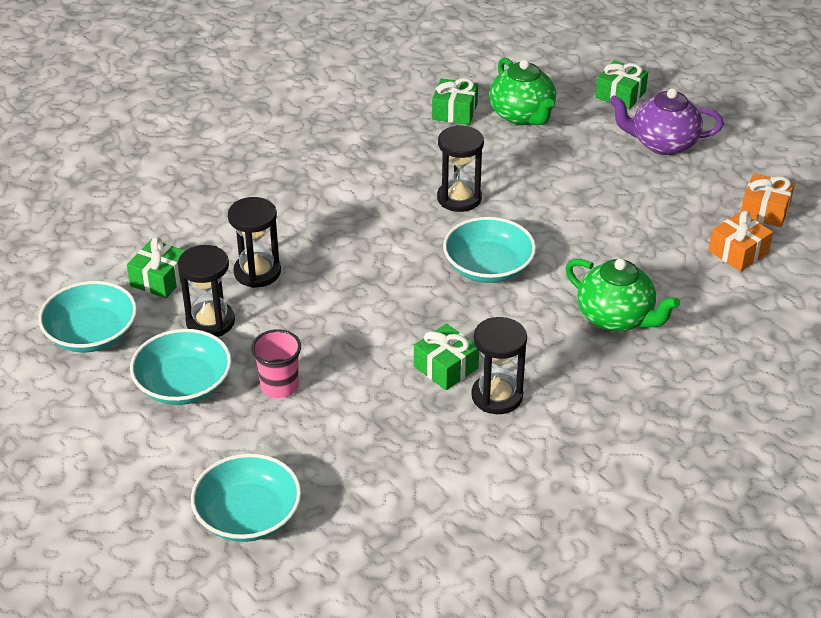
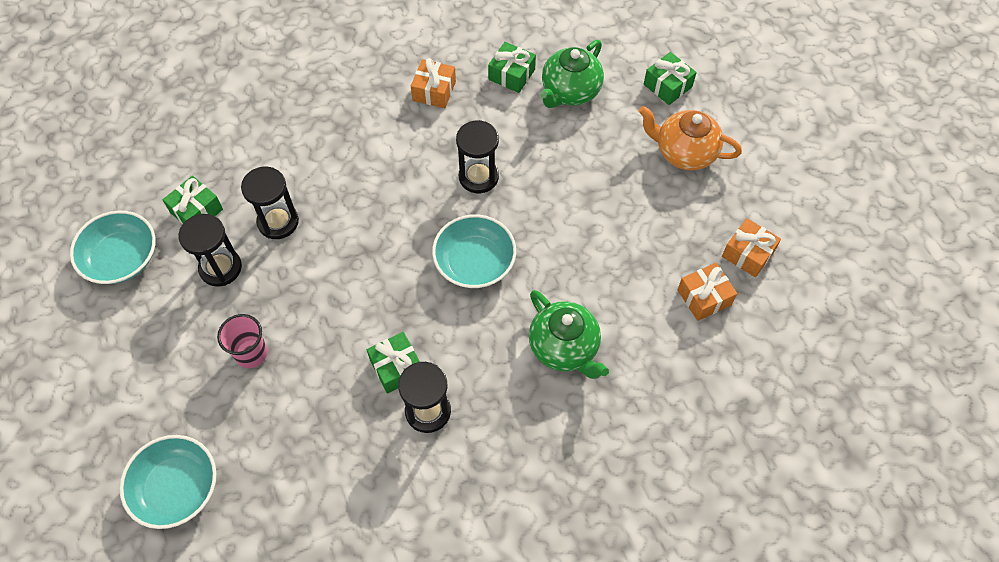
camera: 15 degrees right, 20 degrees up
turquoise bowl [130,329,232,405] -> none
green teapot [489,58,556,125] -> green teapot turned 45 degrees clockwise [540,40,604,108]
purple teapot [609,88,724,155] -> orange teapot [639,106,742,171]
none -> orange gift [411,58,456,108]

